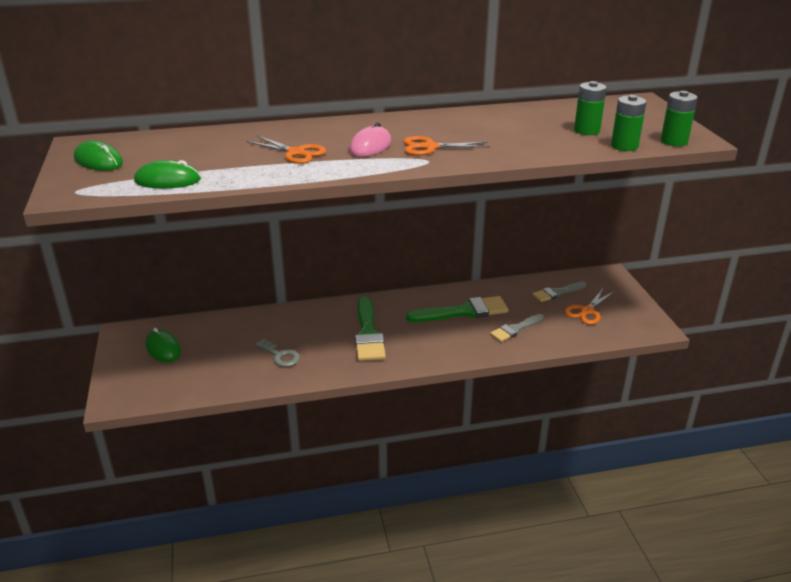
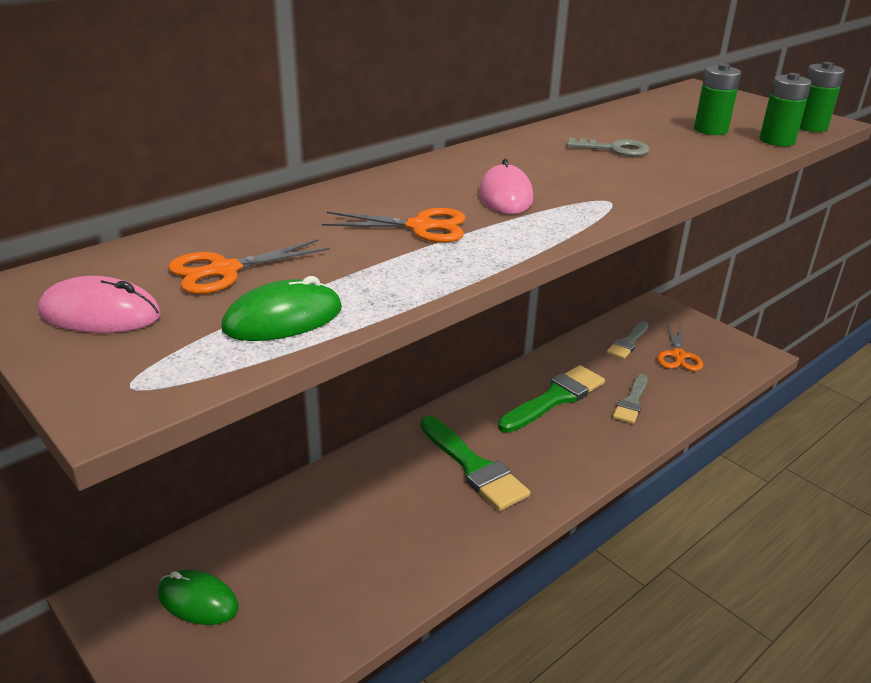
camera: 30 degrees left, 0 degrees up
green mouse [74,141,123,171] -> pink mouse [38,276,161,333]
grey key [255,339,300,367] -> grey key moved to [566,138,650,156]
orange scissors [404,136,490,156] -> orange scissors moved to [168,239,330,294]

